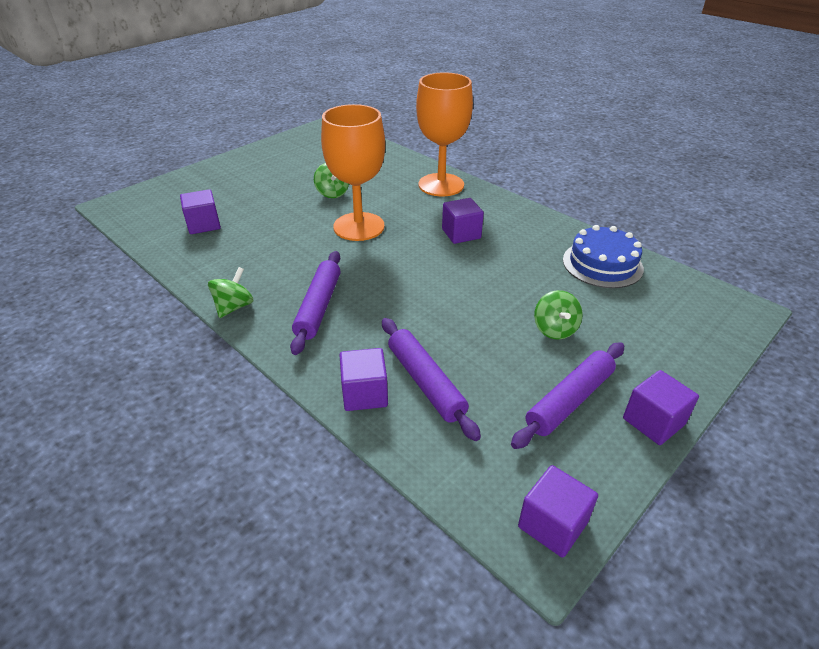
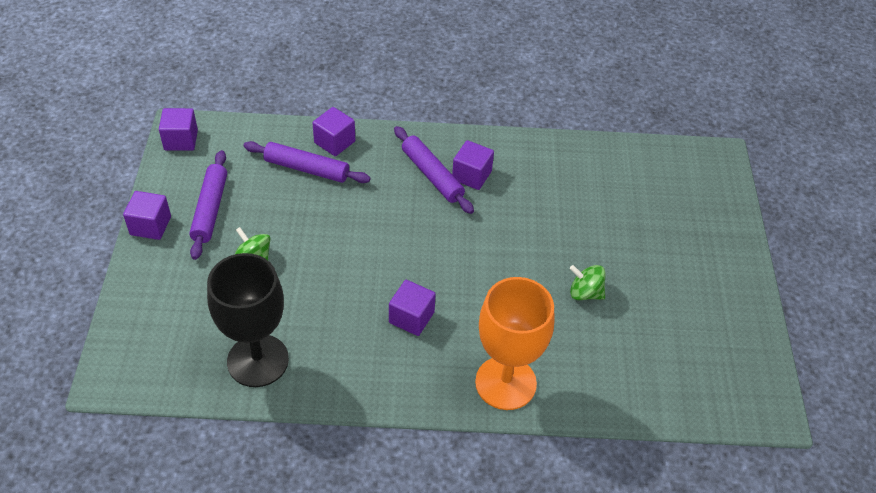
camera: 135 degrees right, 10 degrees up
purple cube [180,189,221,234] -> purple cube moved to [452,140,494,190]
green spinning top [208,267,253,318] -> none
orange goblet [321,104,385,241] -> none
blue cake [563,225,644,288] -> black goblet [207,253,289,387]

